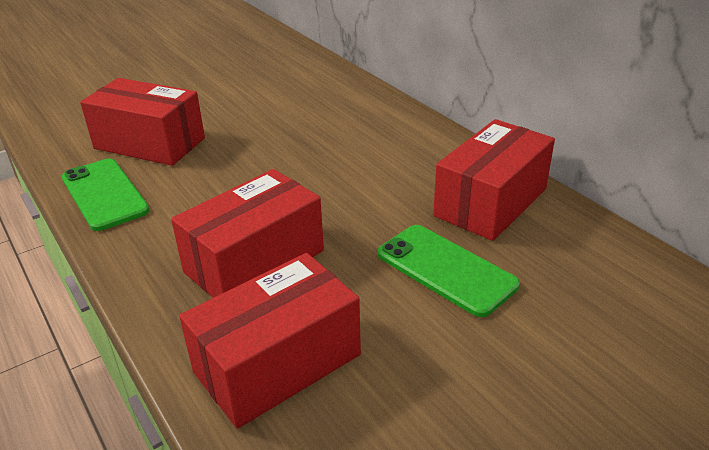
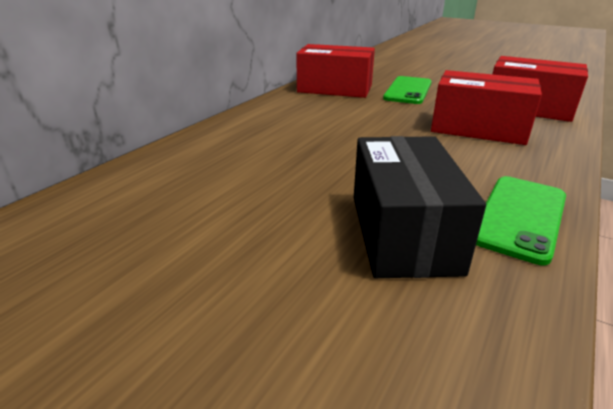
camera: 115 degrees left, 5 degrees down
red box [80,78,205,166] -> black box [354,136,486,278]

